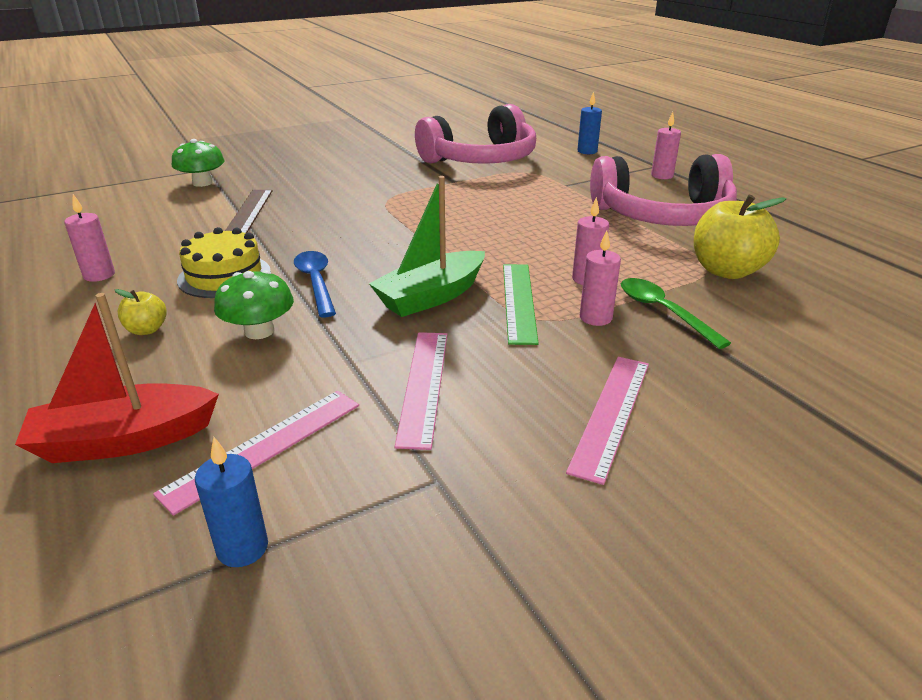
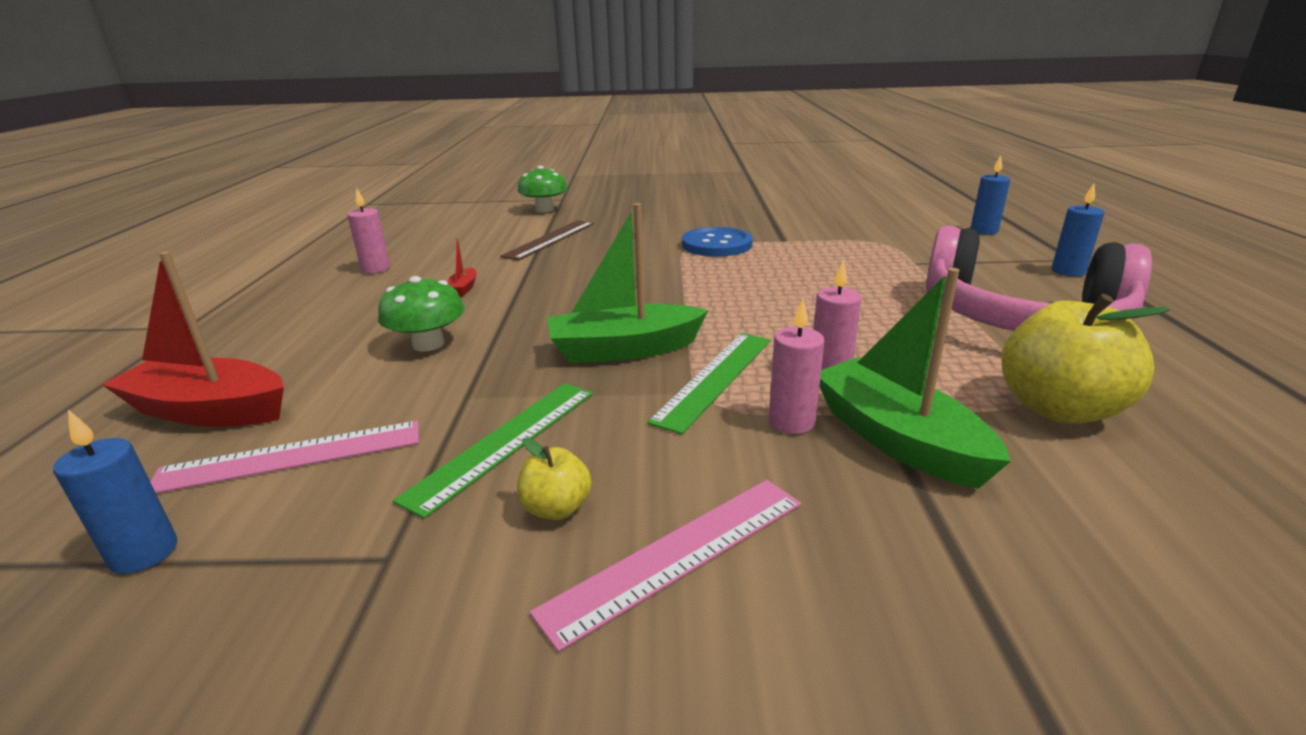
camera: 30 degrees right, 5 degrees down
yellow apple [115,289,167,335] -> yellow apple moved to [517,438,592,520]
yellow cake [177,227,271,298] -> red boat [447,237,477,297]
blue spoon [294,251,336,317] -> none
pink ruler [395,332,448,450] -> green ruler [393,383,593,518]
pink headphones [415,104,536,164] -> none
green spoon [621,278,731,349] -> green boat [820,268,1011,489]
pink candle [651,112,681,179] -> blue candle [1052,184,1104,277]
none -> blue button [682,227,753,256]

